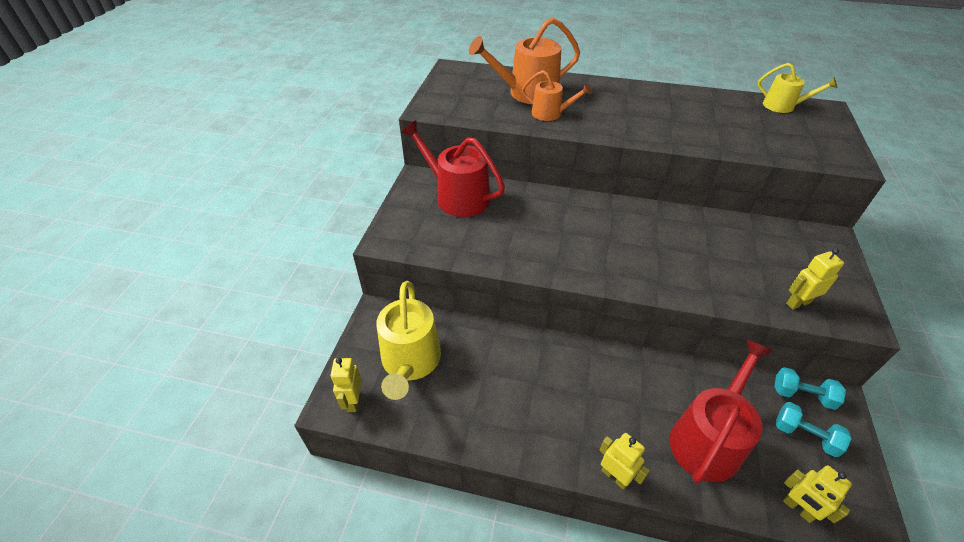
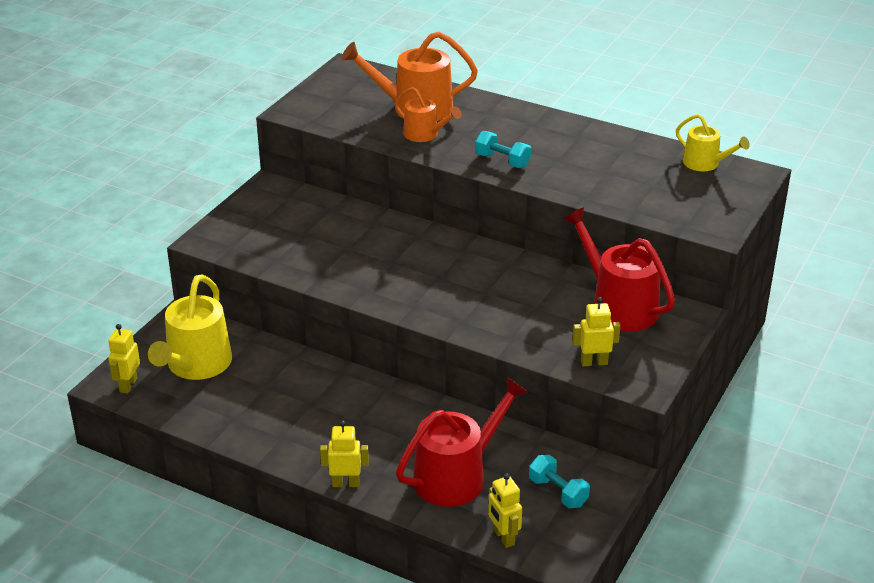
camera: 15 degrees right, 10 degrees down
red watering can [401,120,505,217] -> red watering can moved to [563,207,675,331]
yellow robot [599,433,650,489] -> yellow robot turned 60 degrees counterclockwise [320,420,369,487]
turquoise dumbbell [774,367,846,410] -> turquoise dumbbell moved to [475,131,531,168]

